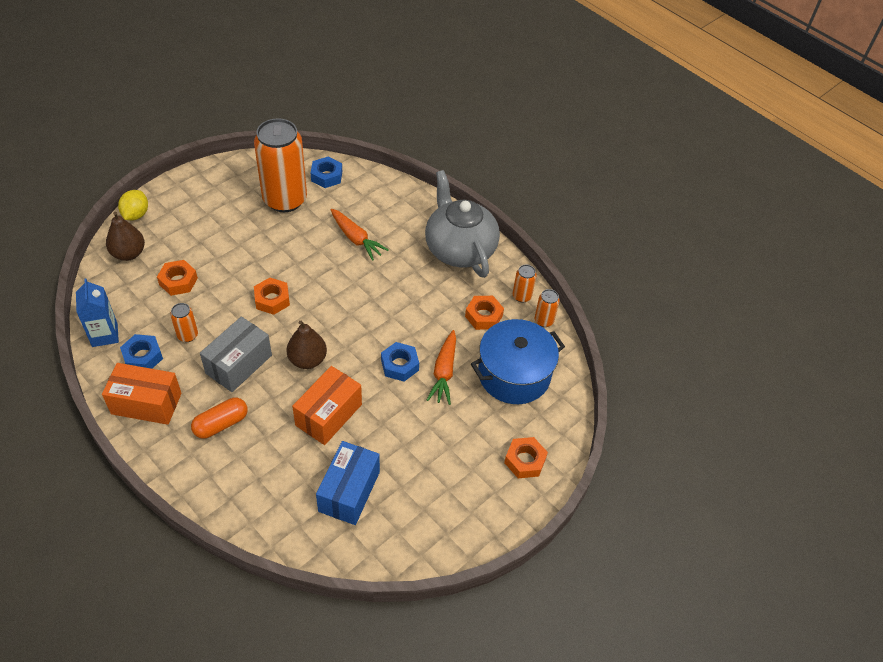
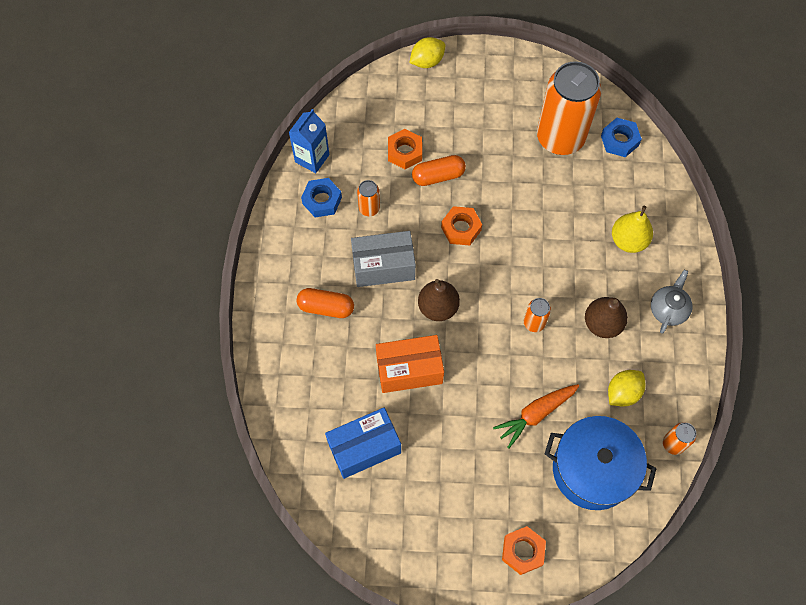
camera: 50 degrees right, 15 degrees up
orange box [102,363,182,425] -> none
brown pear [106,212,145,261] -> brown pear moved to [585,297,628,338]
orange carrot [331,209,389,261] -> none
blue nut [381,342,419,381] -> none
grey teapot [425,170,500,278] -> grey teapot [651,270,693,334], size x0.48
orange nut [465,296,504,330] -> yellow lemon [608,370,645,407]
orange can [513,265,536,303] -> orange can moved to [524,298,551,332]
none -> orange capsule [412,155,466,186]
none -> yellow pear [612,206,653,253]

